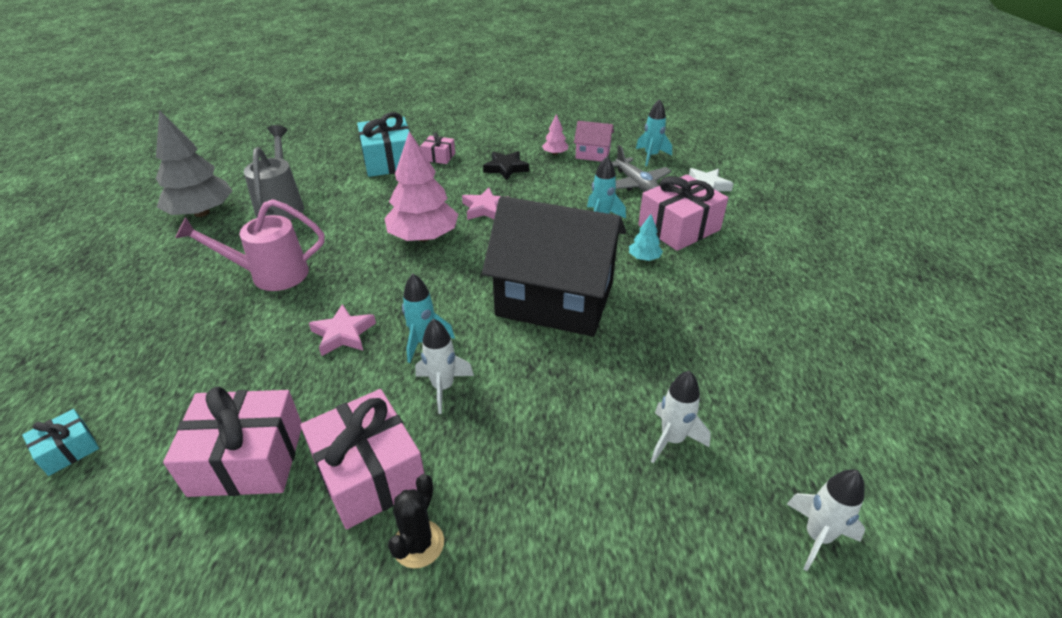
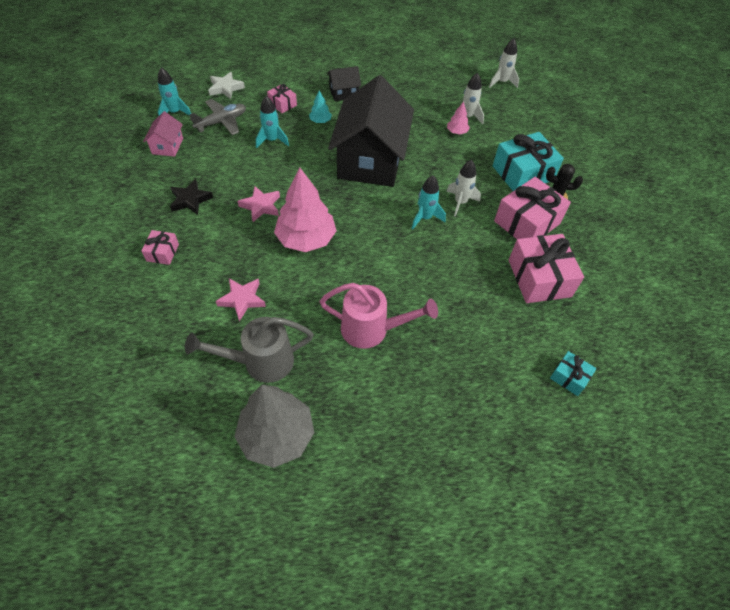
camera: 100 degrees left, 15 degrees up
pink watering can [175,199,325,291] -> pink watering can turned 60 degrees counterclockwise [319,283,438,349]
pink star [309,304,376,356] -> pink star moved to [216,278,266,321]
turquoise gift [357,112,410,177] -> turquoise gift moved to [493,132,564,191]
pink tree [542,114,568,155] -> pink tree moved to [447,101,470,134]
pink gift [638,175,728,251] -> pink gift [267,84,297,113], size x0.50
none -> black house [327,66,361,101]

